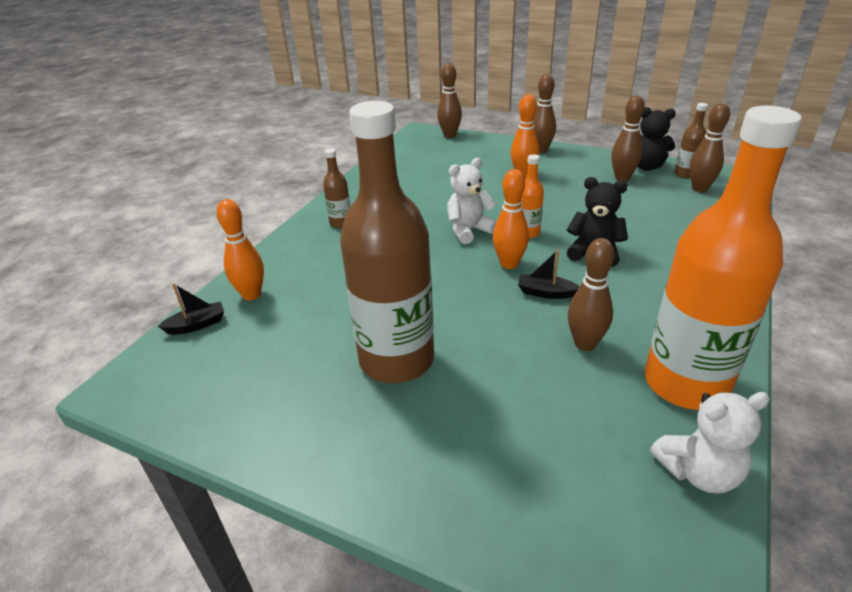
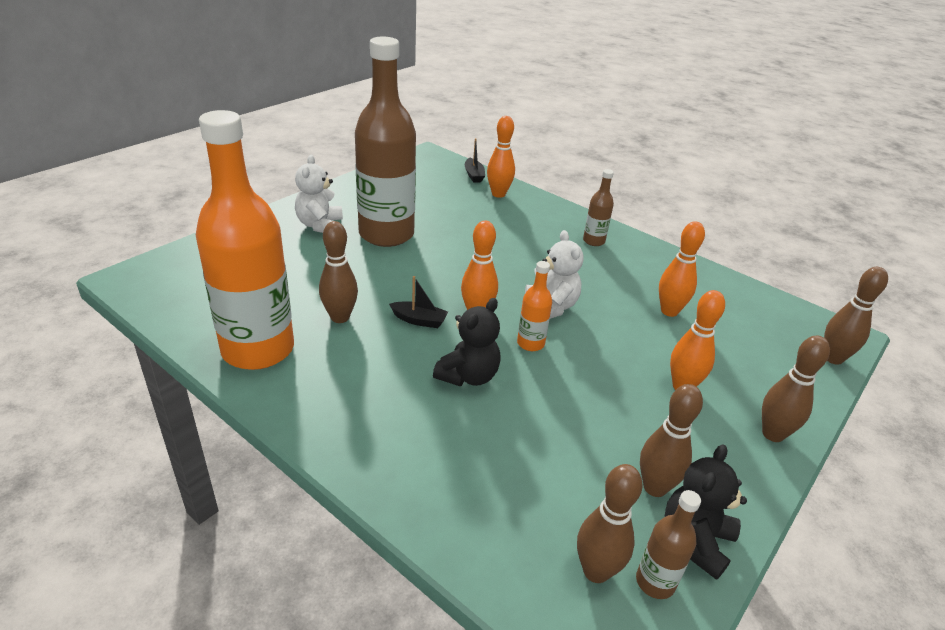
camera: 100 degrees right, 0 degrees up
black boat [518,249,580,299] -> black boat turned 75 degrees clockwise [389,276,448,328]
white teddy bear [650,392,770,494] -> white teddy bear moved to [295,155,343,233]
none -> orange bowling pin [659,221,705,317]

